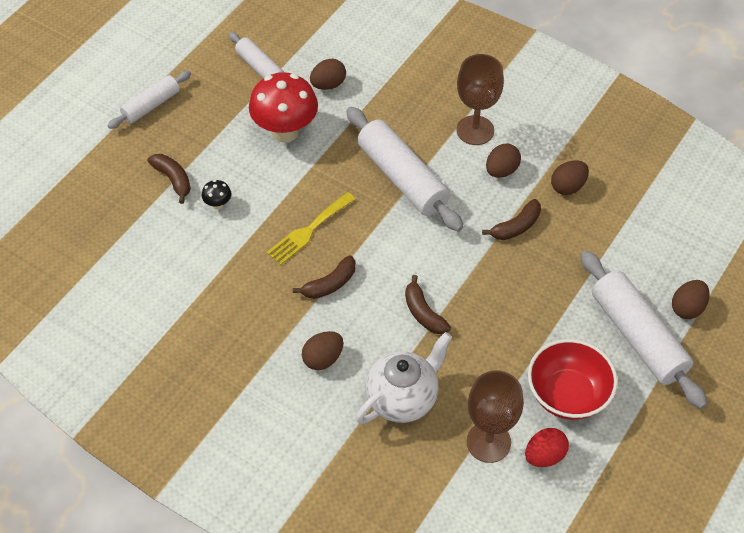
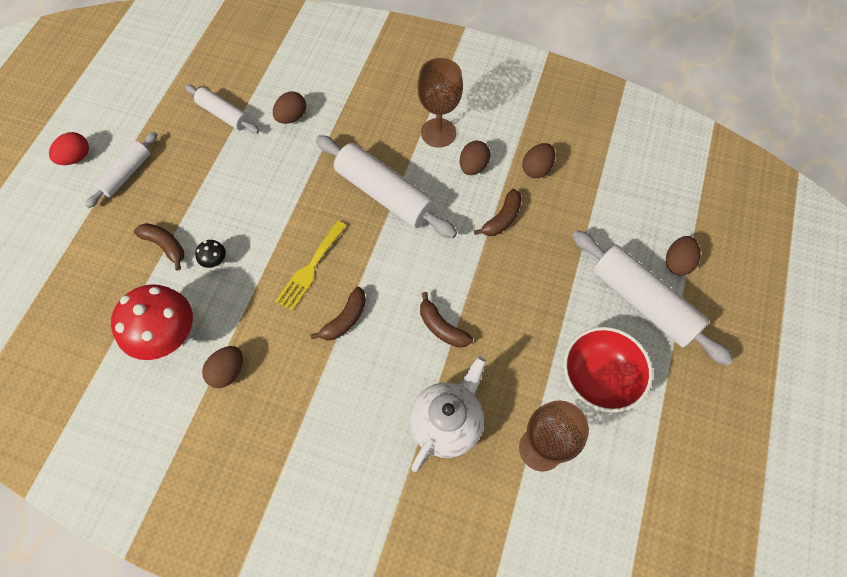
camera: 15 degrees left, 10 degrees up
red mushroom [249,72,318,143] -> red mushroom moved to [111,284,193,360]
brown egg [302,331,343,370] -> brown egg moved to [202,346,243,388]
red egg [525,428,569,467] -> red egg moved to [49,132,89,165]

